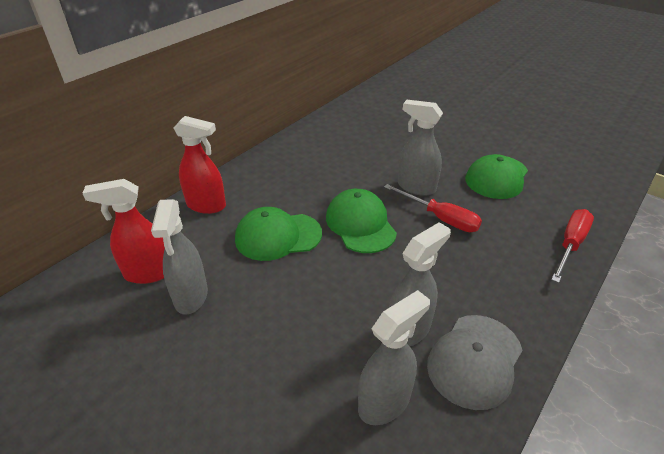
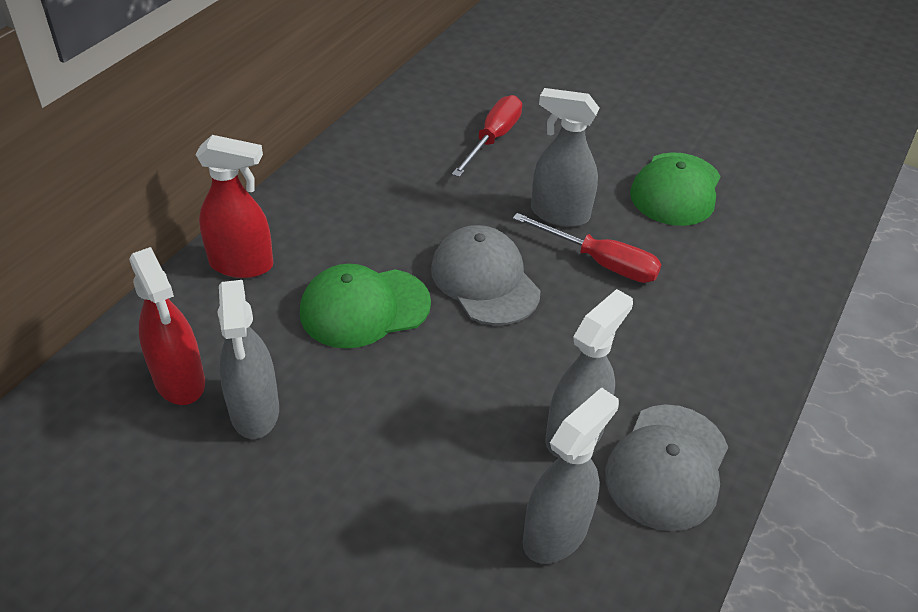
camera: 10 degrees left, 5 degrees up
red spray bottle [82,179,165,284] -> red spray bottle turned 105 degrees counterclockwise [129,247,205,405]
green cap [326,189,397,253] -> grey cap [431,225,541,325]
red screwdriver [551,209,594,283] -> red screwdriver moved to [452,95,522,177]

